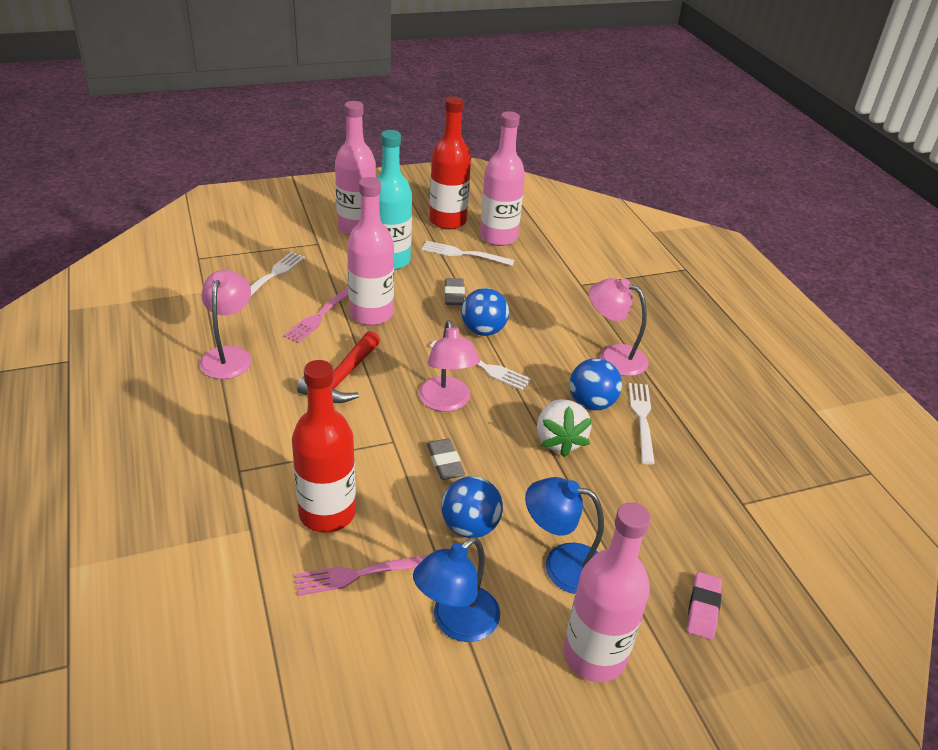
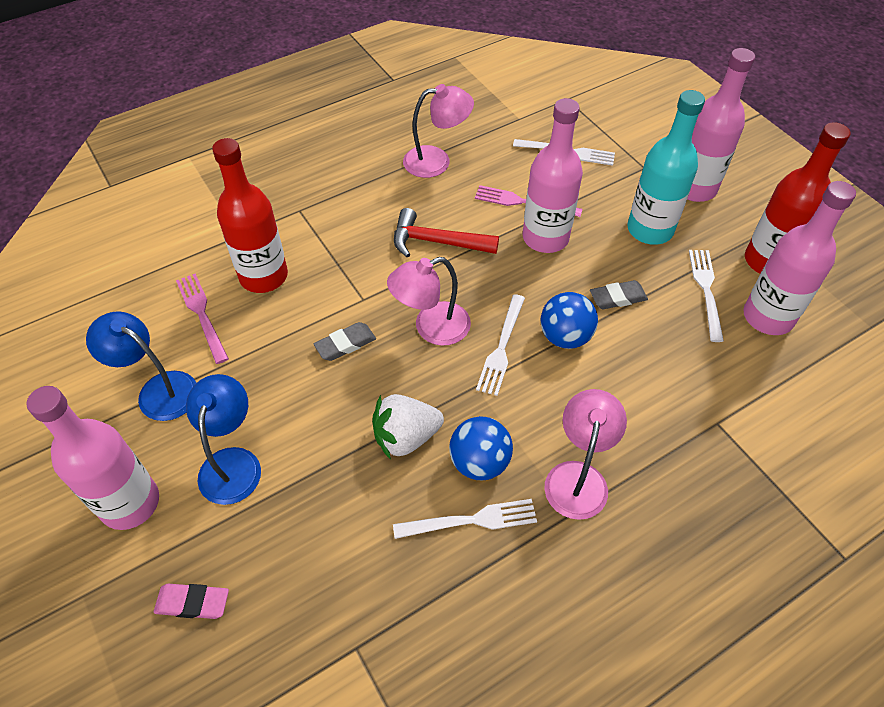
camera: 80 degrees right, 15 degrees up
blue ball [441,476,503,538] -> none

